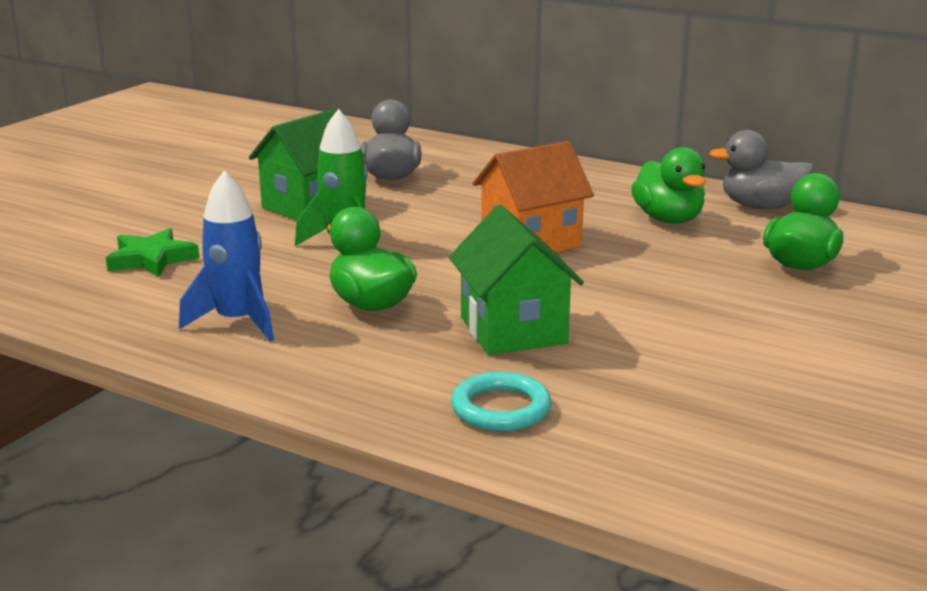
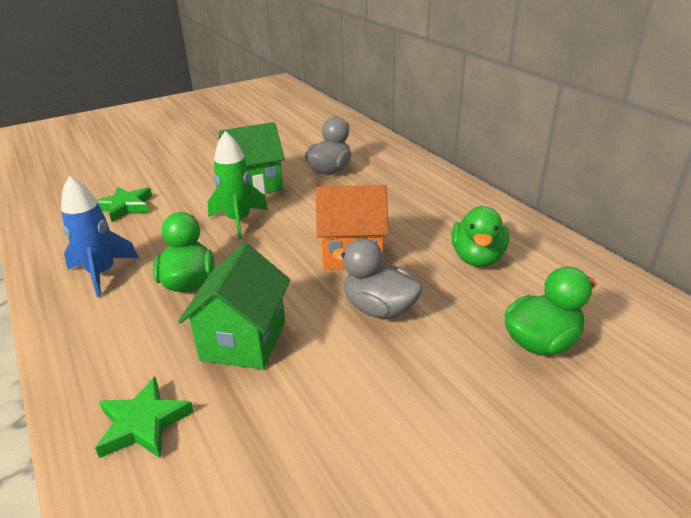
camera: 30 degrees right, 10 degrees up
turquoise ring [451,372,551,431] -> green star [95,377,194,459]
grey duck [709,130,814,209] -> grey duck moved to [332,238,423,319]

